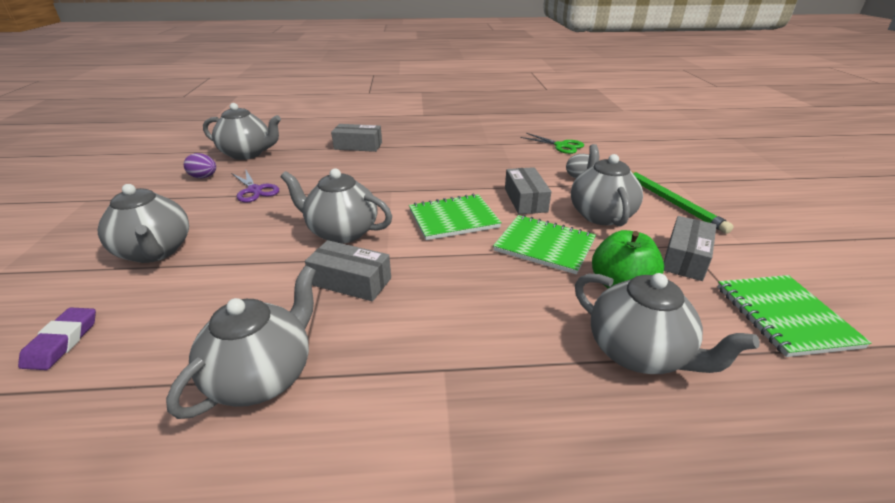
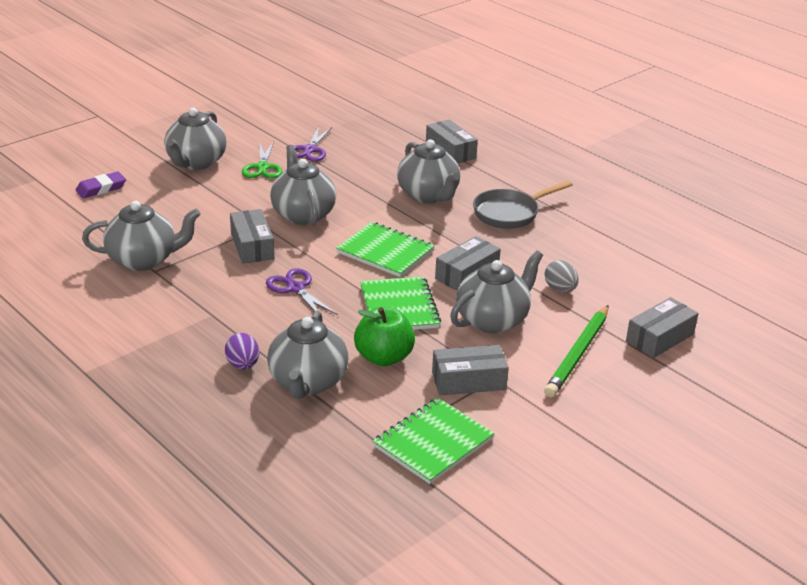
camera: 50 degrees right, 0 degrees up
purple egg [184,153,216,178] -> purple egg moved to [225,333,259,370]
grey teapot [203,103,281,160] -> grey teapot moved to [397,139,460,204]
green scissors [520,133,584,154] -> green scissors moved to [242,141,282,178]
none -> purple scissors [266,268,338,320]
none -> grey pan [473,181,573,229]
none -> grey box [626,297,698,358]

